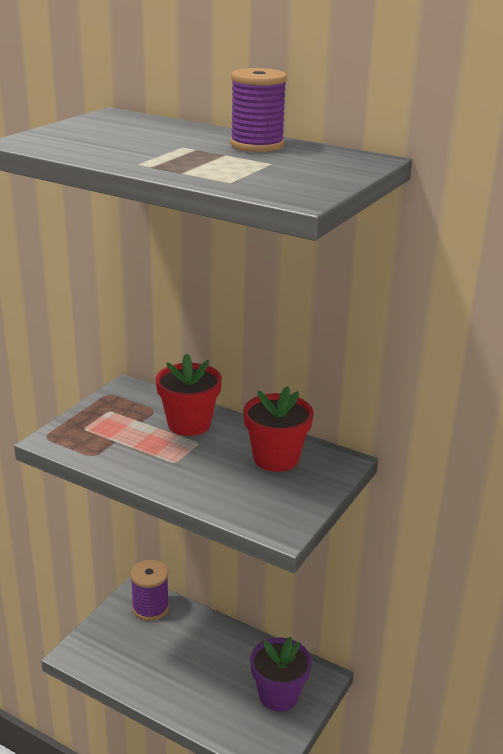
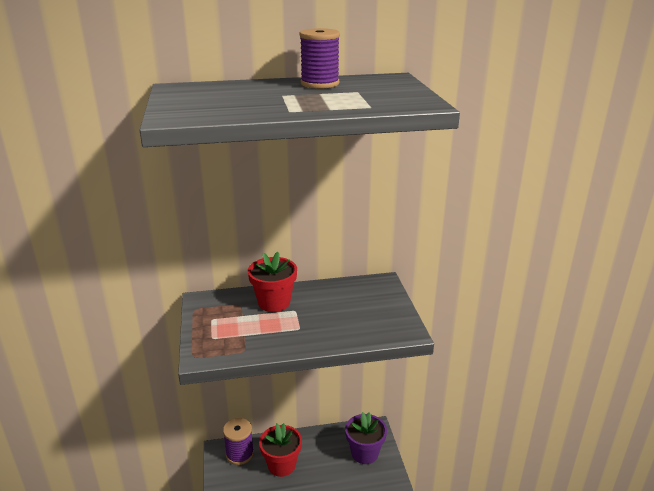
camera: 40 degrees left, 0 degrees up
red flower pot [243,386,313,472] -> red flower pot moved to [259,423,302,477]

